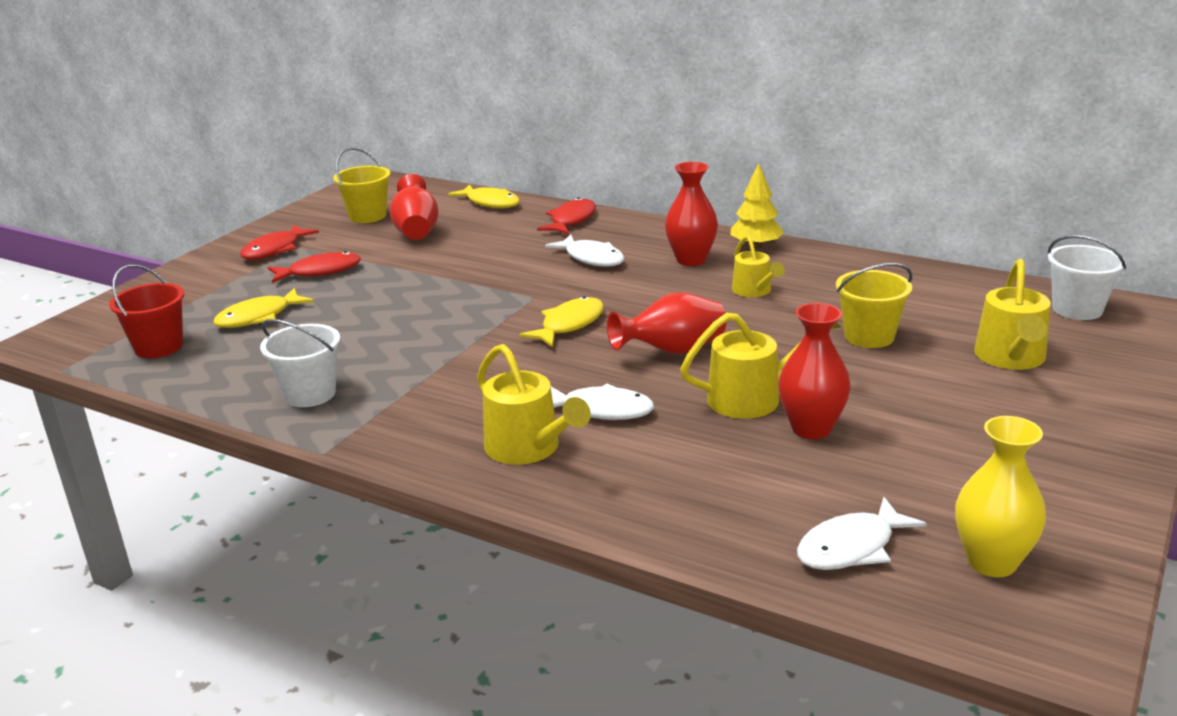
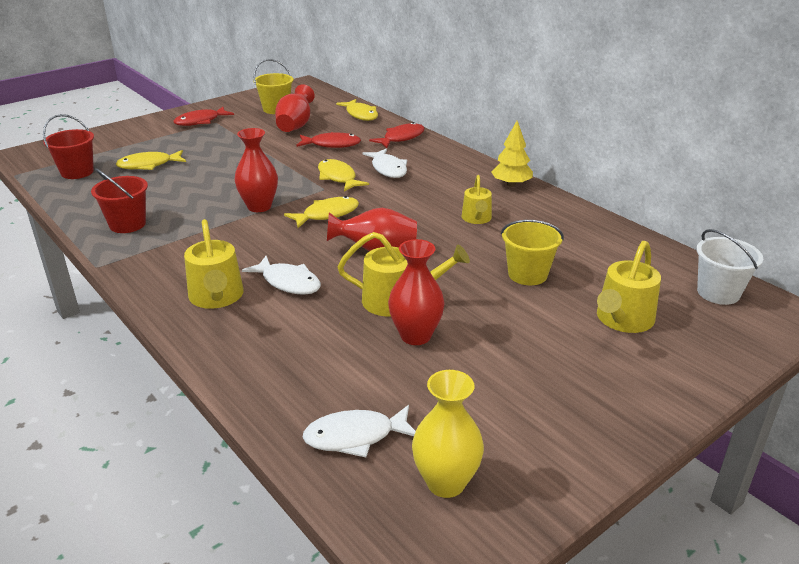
camera: 20 degrees right, 5 degrees up
white bucket [260,319,340,407] -> red bucket [91,168,148,233]
red fish [268,251,361,283] -> red fish moved to [296,132,361,148]
red vase [665,162,718,266] -> red vase moved to [234,128,278,212]
none -> yellow fish [318,159,369,192]

